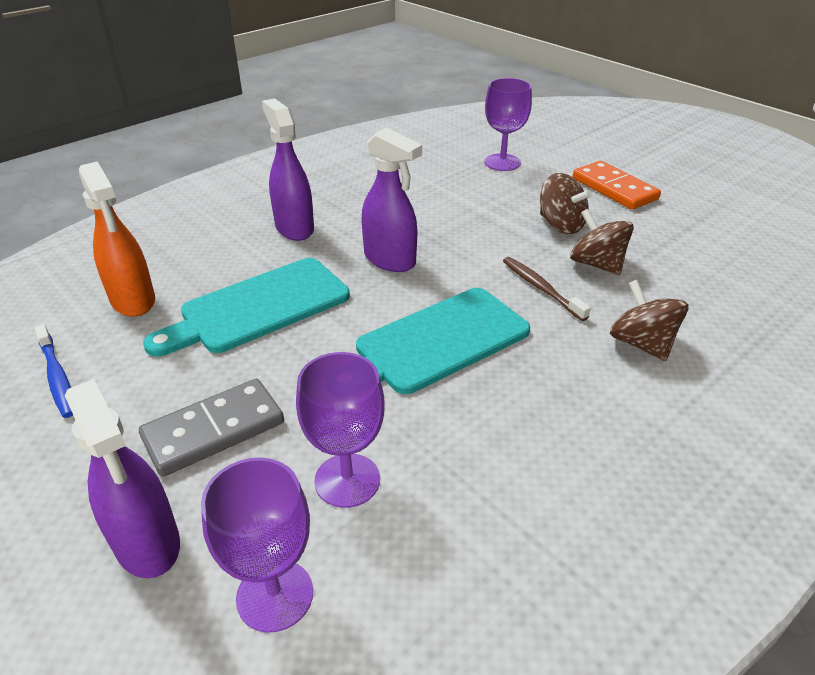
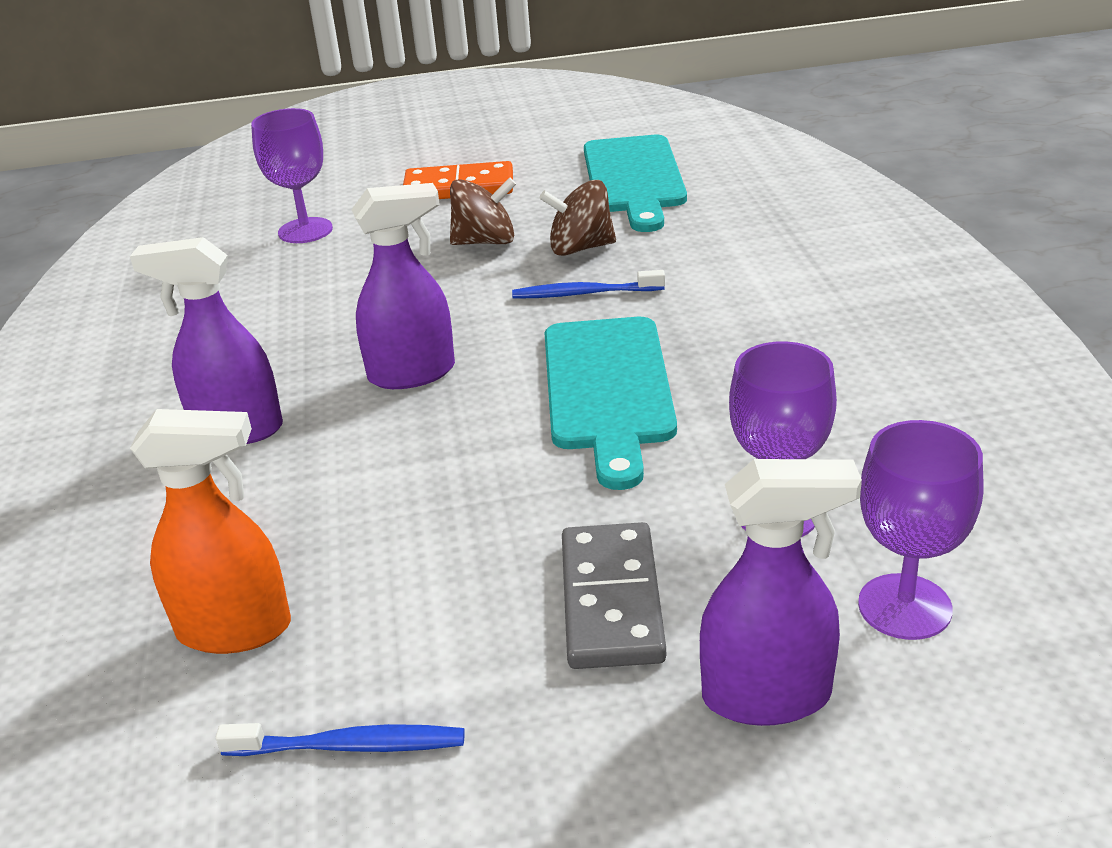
camera: 55 degrees left, 5 degrees down
turquoise cutting board [143,258,350,357] -> turquoise cutting board moved to [584,135,687,232]
brown toothbrush [503,257,591,321] -> blue toothbrush [512,270,665,299]
brown spinning top [610,280,689,361] -> none

